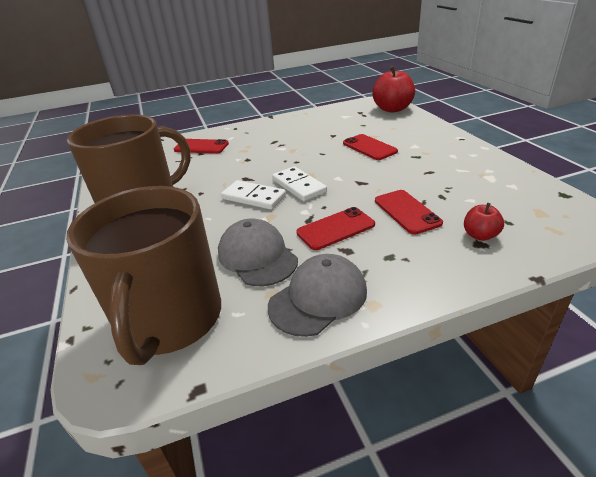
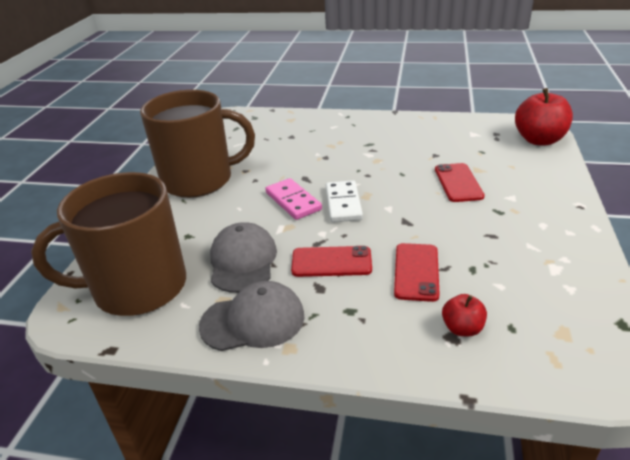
camera: 30 degrees right, 0 degrees up
brown mug [66,186,221,365] -> brown mug turned 45 degrees clockwise [31,172,186,316]
red phone [174,139,229,154] -> none
white domino [221,180,286,210] -> pink domino [265,178,322,220]

